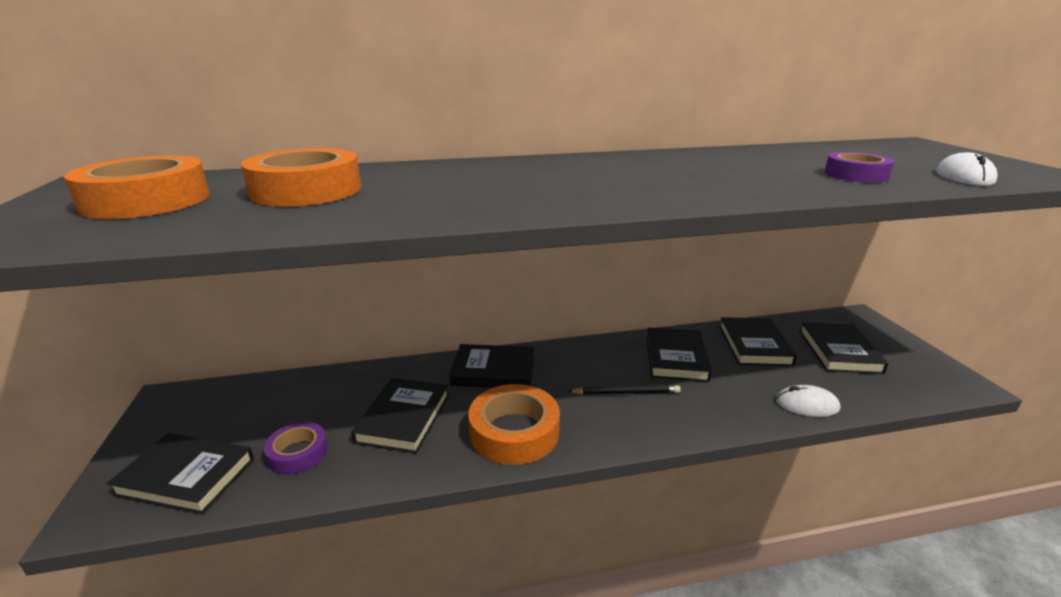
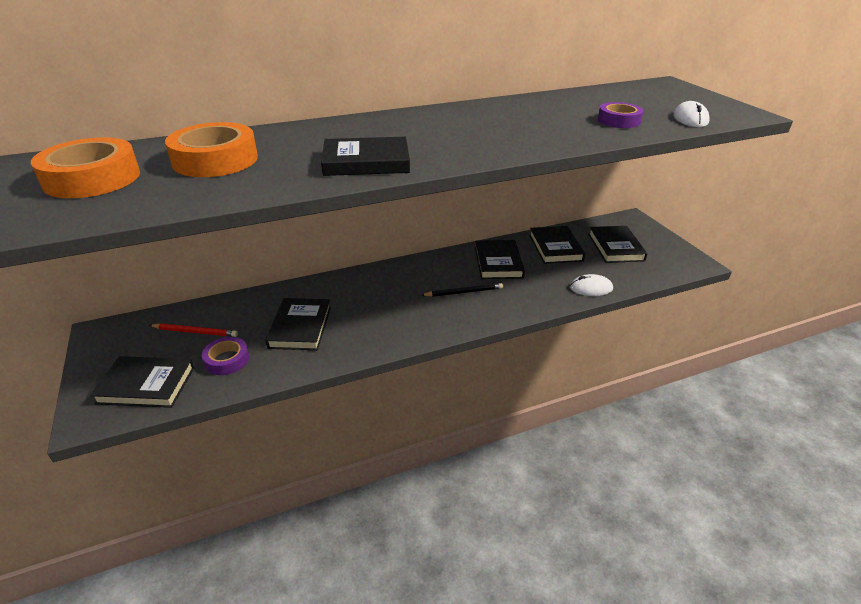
camera: 10 degrees left, 10 degrees up
black book [449,344,534,388] -> black book moved to [321,137,410,176]
orange tape [468,384,560,465] -> none
none -> red pencil [149,323,238,337]

